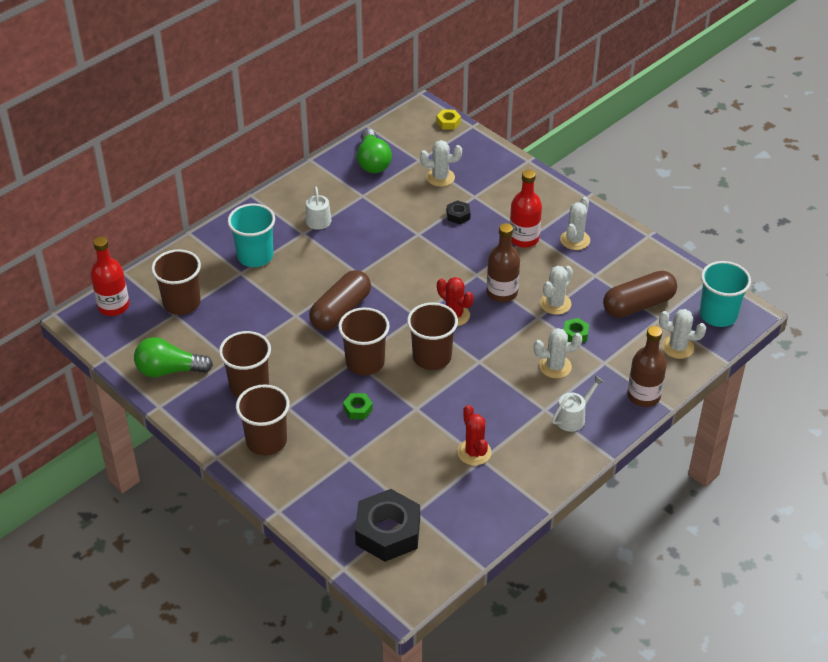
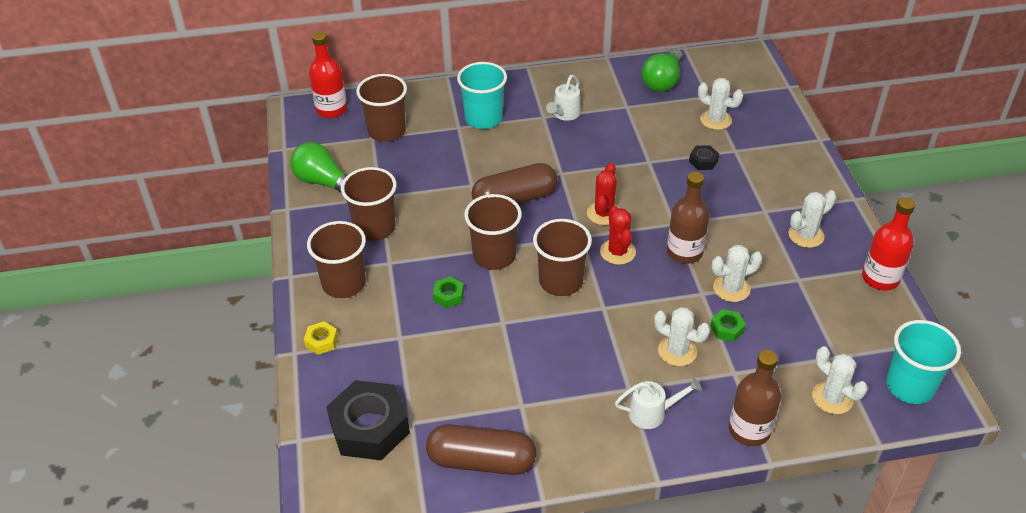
camera: 35 degrees right, 0 degrees up
yellow nut [437,109,461,130] -> yellow nut moved to [304,321,338,355]
red cactus [457,405,492,466] -> red cactus moved to [587,163,619,225]
red bottle [510,170,542,248] -> red bottle moved to [862,197,915,291]
brown capsule [603,271,677,318] -> brown capsule moved to [426,424,536,475]

